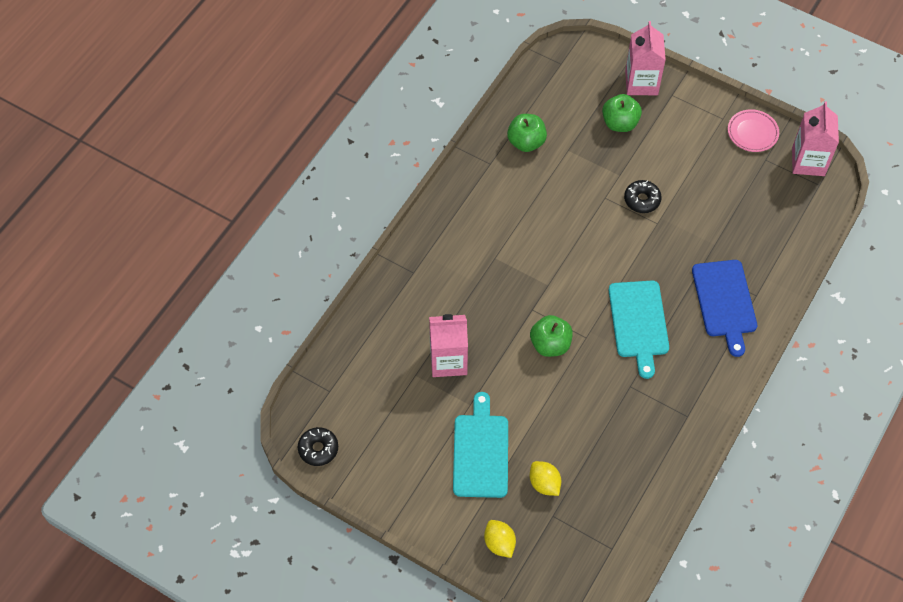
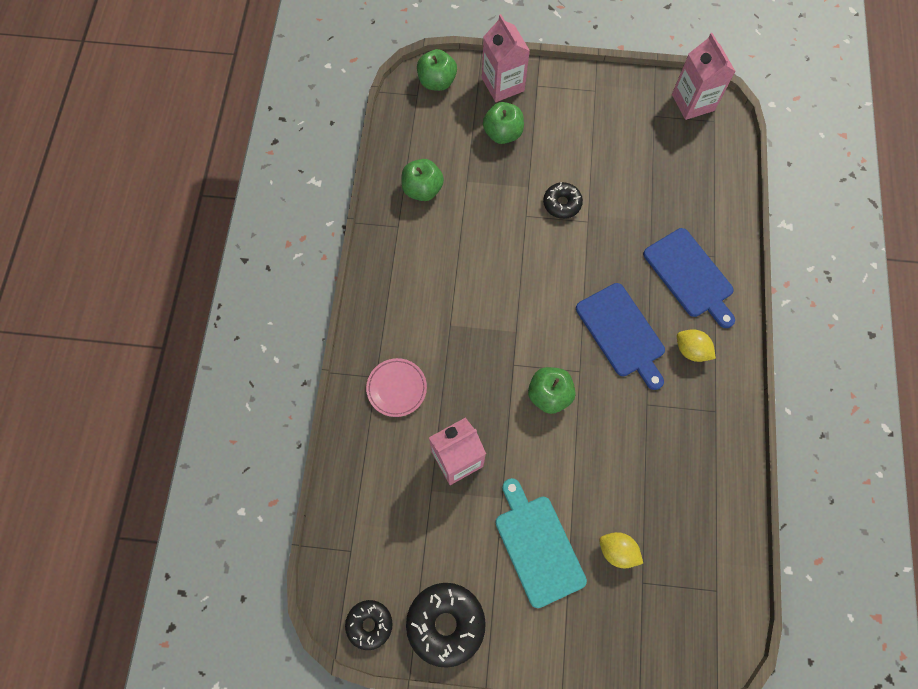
camera: 25 degrees left, 10 degrees up
yellow lemon [484,520,516,558] -> yellow lemon moved to [677,329,716,362]
turquoise cutting board [609,281,669,379] -> blue cutting board [576,283,665,390]
pink plate [728,109,779,152] -> pink plate moved to [366,358,427,417]
none -> black donut [406,583,486,668]
none -> green apple [417,49,457,91]

